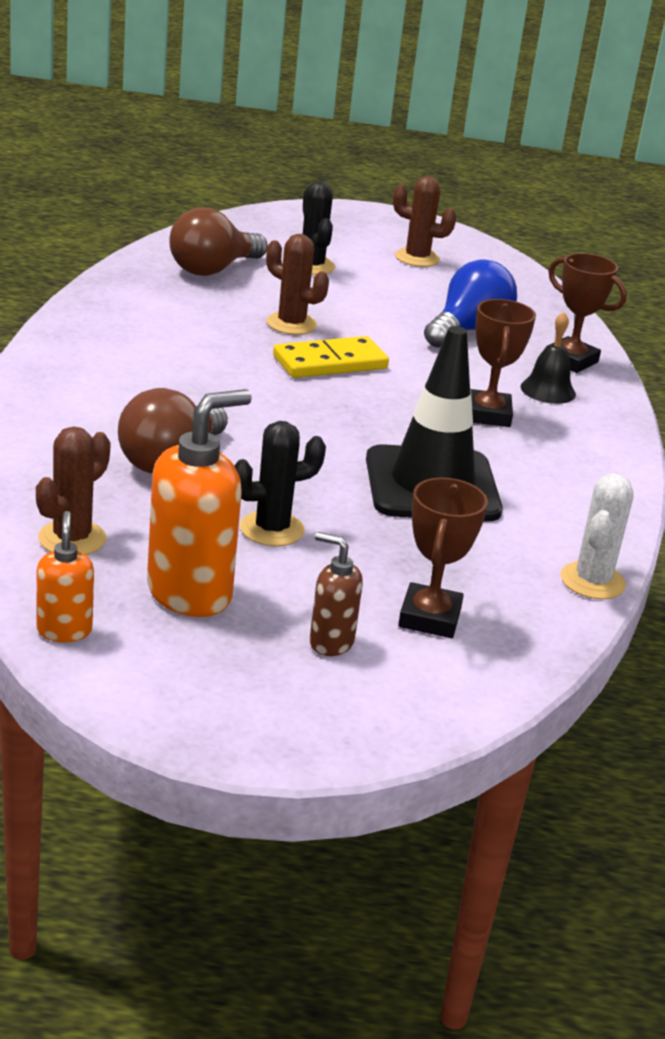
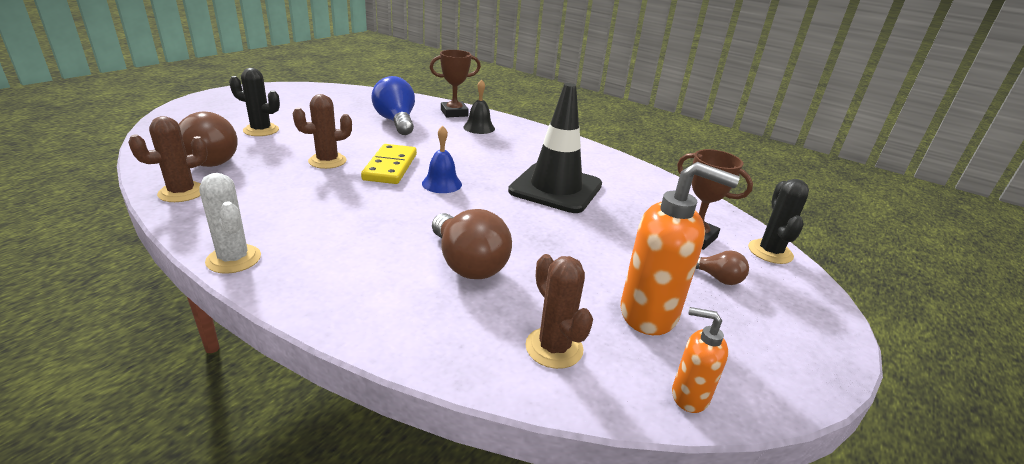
camera: 60 degrees left, 0 degrees up
orange soap dispenser [147,389,252,617] -> orange soap dispenser turned 120 degrees clockwise [621,162,740,335]
black cactus [234,421,326,546] -> black cactus moved to [748,179,809,264]
brown soap dispenser [310,532,363,656] -> brown light bulb [695,250,749,285]
brown cactus [393,176,457,267] -> brown cactus moved to [128,116,208,202]
brown trophy [471,299,536,427] -> none
white cactus [560,473,634,599] -> white cactus moved to [199,173,261,274]
none -> blue bell [422,126,462,193]

